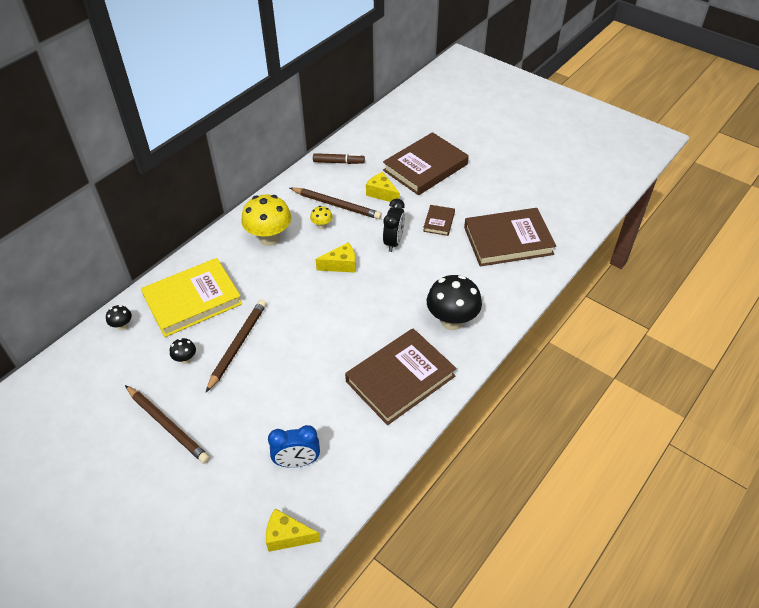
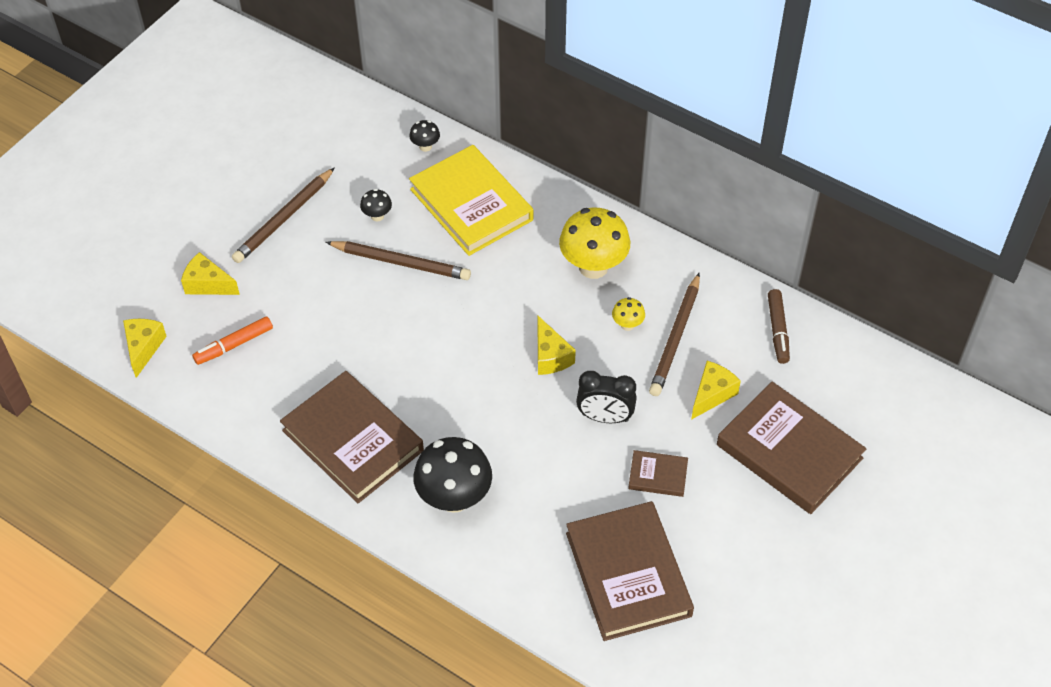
camera: 85 degrees right, 5 degrees up
blue clock [268,425,320,468] -> orange marker [192,316,273,365]
none -> yellow cheese [181,252,240,295]

